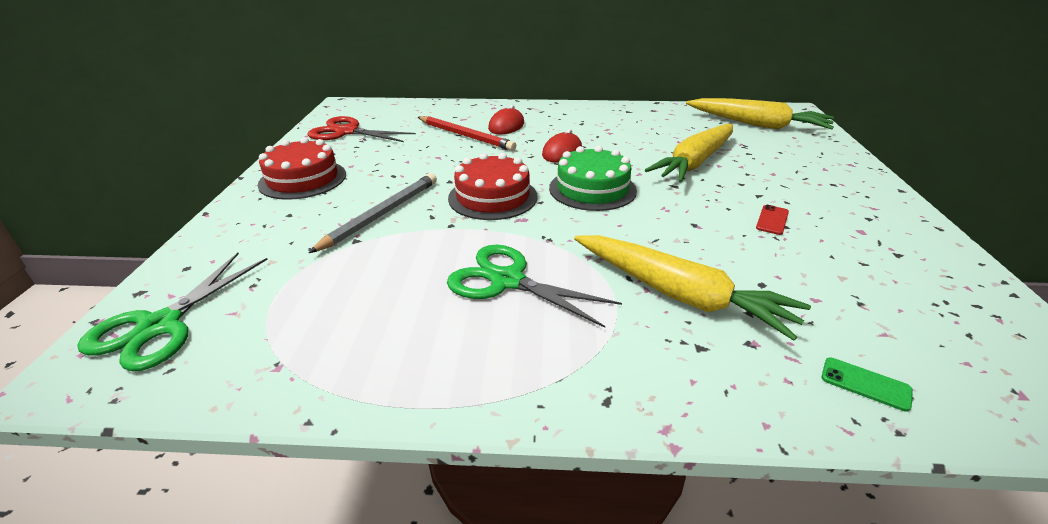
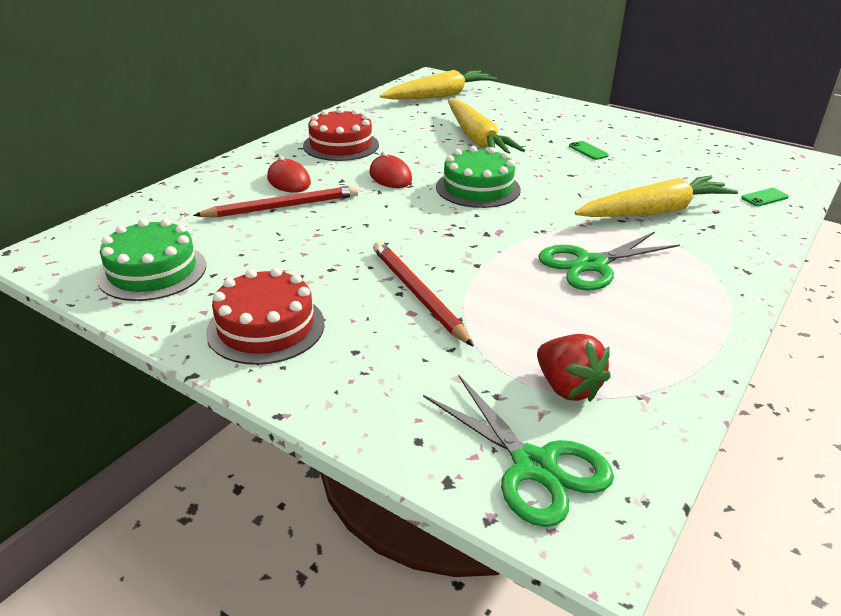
camera: 60 degrees left, 0 degrees up
red scissors [307,116,416,142] -> green cake [97,219,206,301]
grey pencil [309,174,437,253] -> red pencil [373,241,474,347]
red cake [448,153,538,220] -> red cake moved to [303,108,379,161]
red phone [756,205,789,235] -> green phone [569,141,609,160]
none -> red strawberry [537,334,611,402]

